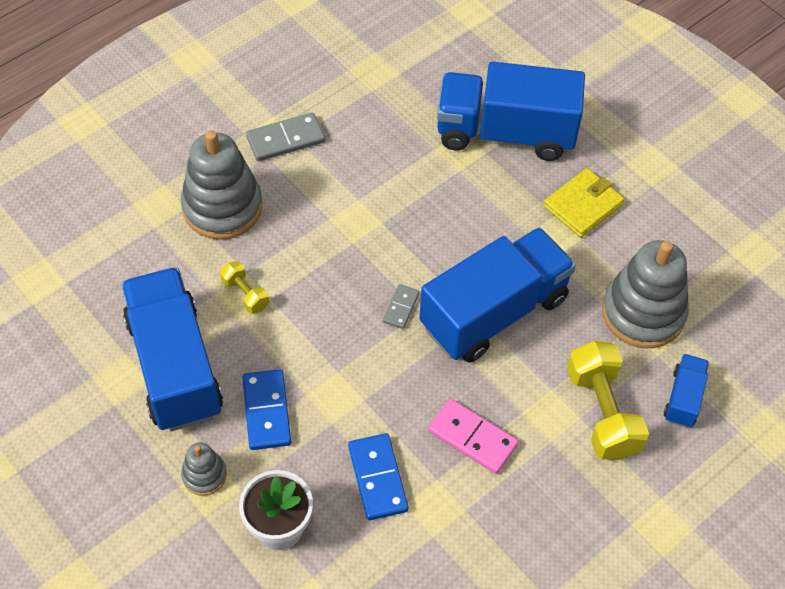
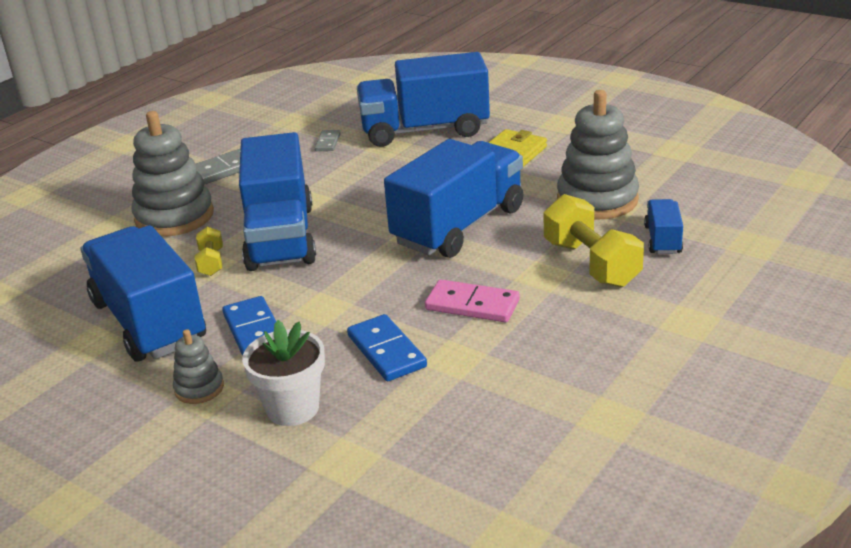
camera: 10 degrees left, 25 degrees down
yellow dumbbell [220,261,269,314] -> yellow dumbbell turned 45 degrees clockwise [195,227,223,276]
grey domino [383,284,419,329] -> grey domino moved to [315,130,341,151]
none -> blue truck [239,132,316,271]

